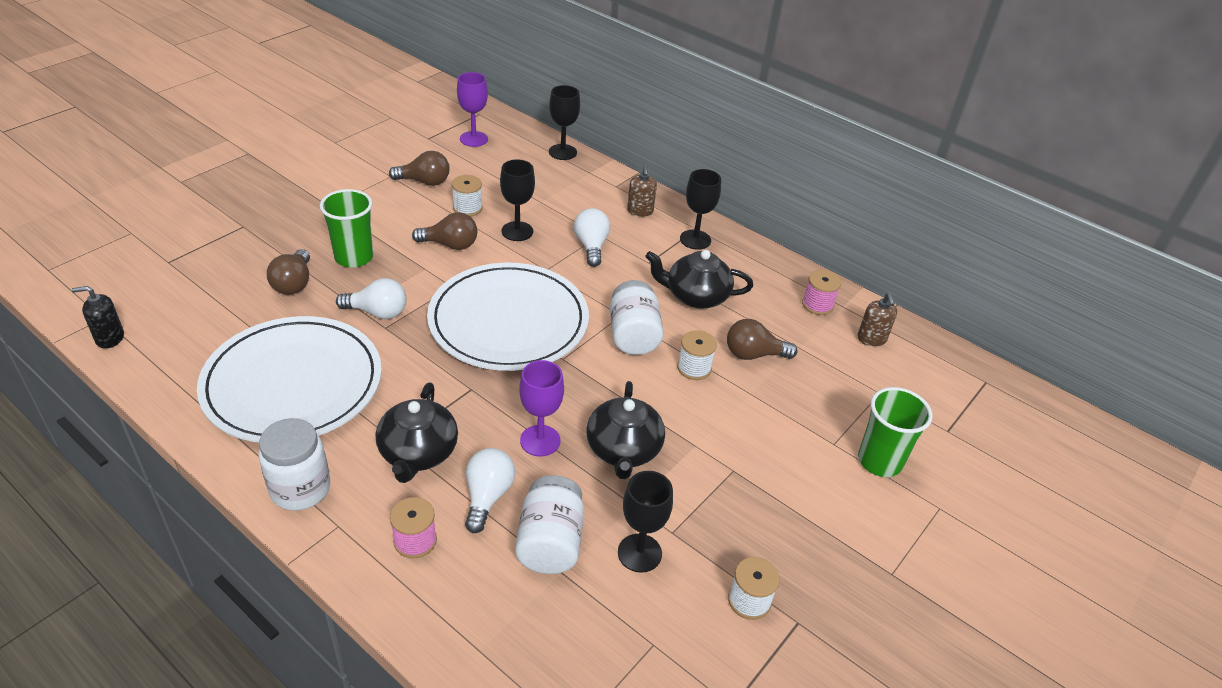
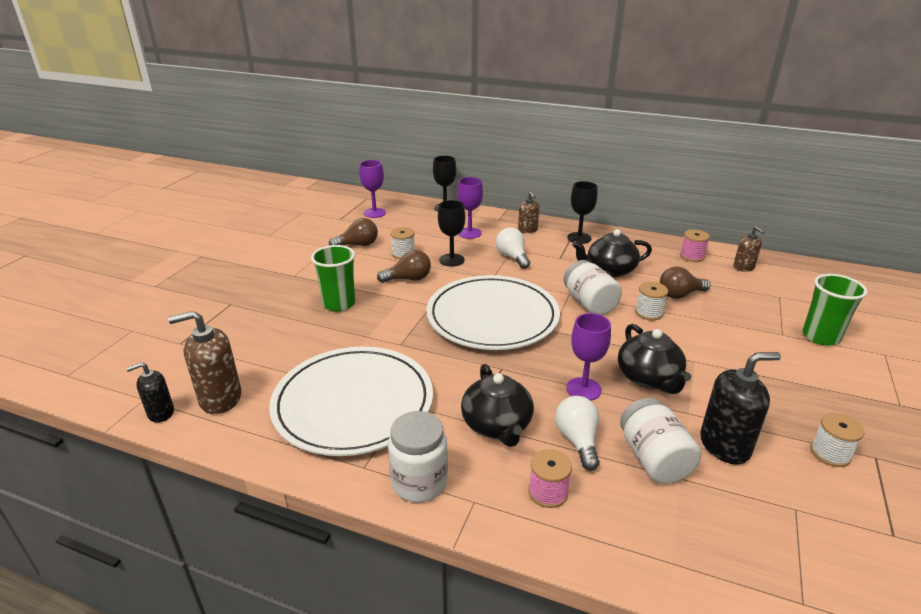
camera: 15 degrees left, 10 degrees down
brown light bulb [267,249,310,295] -> none
white light bulb [336,278,406,319] -> none
black goblet [618,471,673,573] -> black soap dispenser [700,352,781,465]
none -> brown soap dispenser [168,311,241,414]
none -> purple goblet [457,177,483,239]

